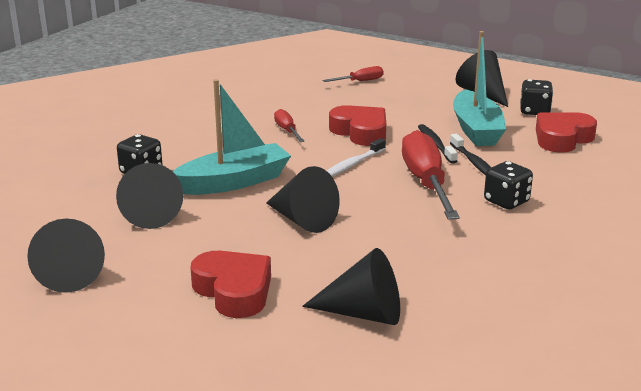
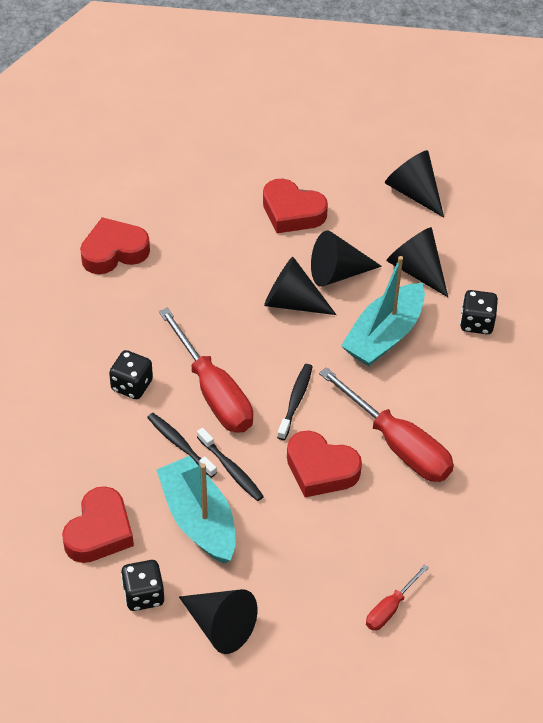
camera: 155 degrees right, 25 degrees up
red screwdriver [274,109,305,142] -> red screwdriver [319,367,454,482], size x2.04
black cone [302,248,400,325] -> black cone moved to [311,230,382,287]
white toothbrush [327,138,386,176] -> black toothbrush [277,364,313,440]
none -> red heart [80,217,150,274]

